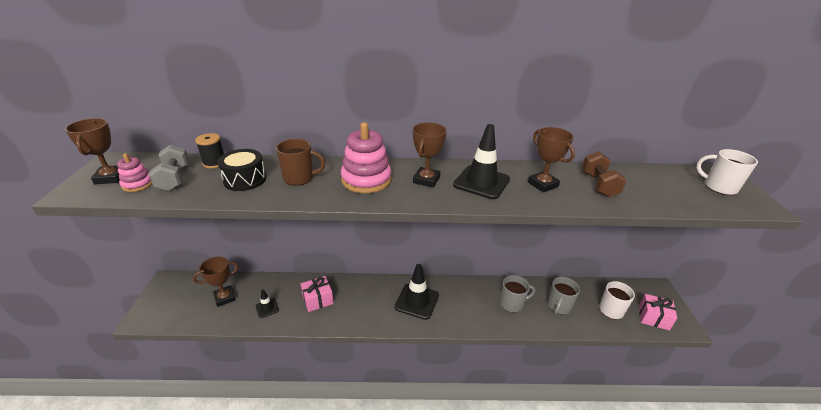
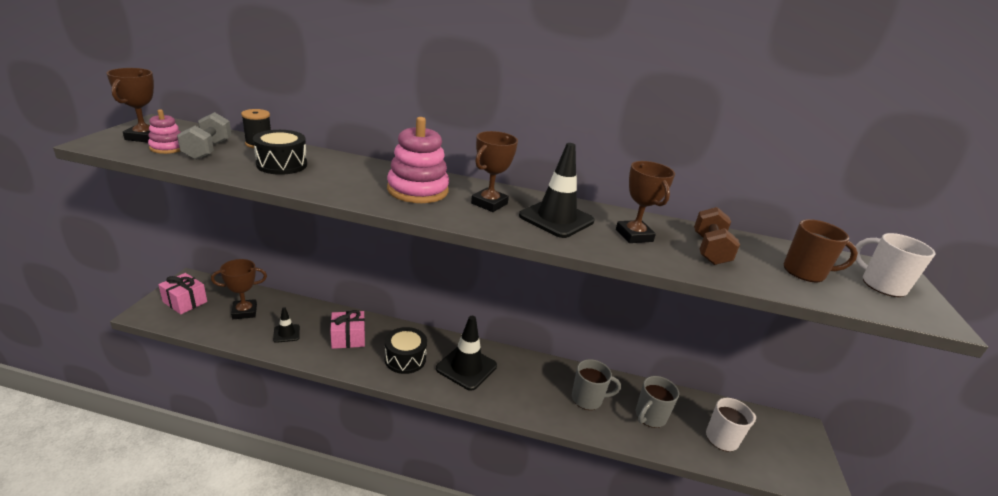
camera: 10 degrees right, 5 degrees down
brown mug [276,139,326,186] -> brown mug moved to [784,219,858,282]
pink gift [639,294,677,331] -> pink gift moved to [158,273,207,314]
none -> black drum [385,327,427,374]

